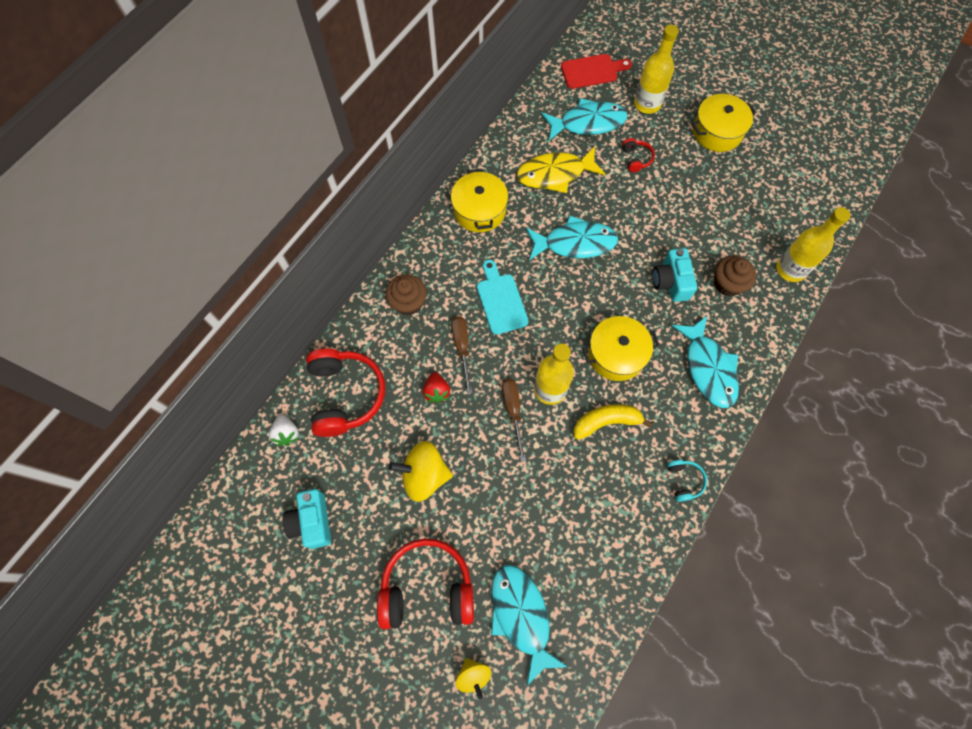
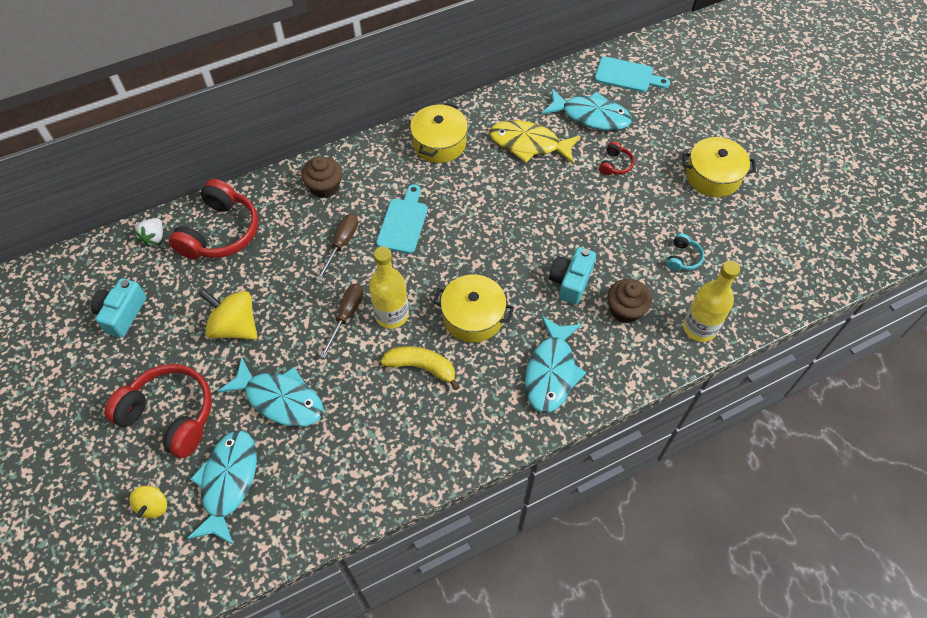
camera: 30 degrees right, 10 degrees down
red strawberry [423,372,450,403] -> none
turquoise fish [526,215,618,260] -> turquoise fish moved to [218,358,324,427]
red cutting board [561,54,632,89] -> turquoise cutting board [595,57,670,92]
yellow bottle [634,25,679,114] -> none
turquoise headphones [667,460,707,502] -> turquoise headphones moved to [666,233,704,270]

